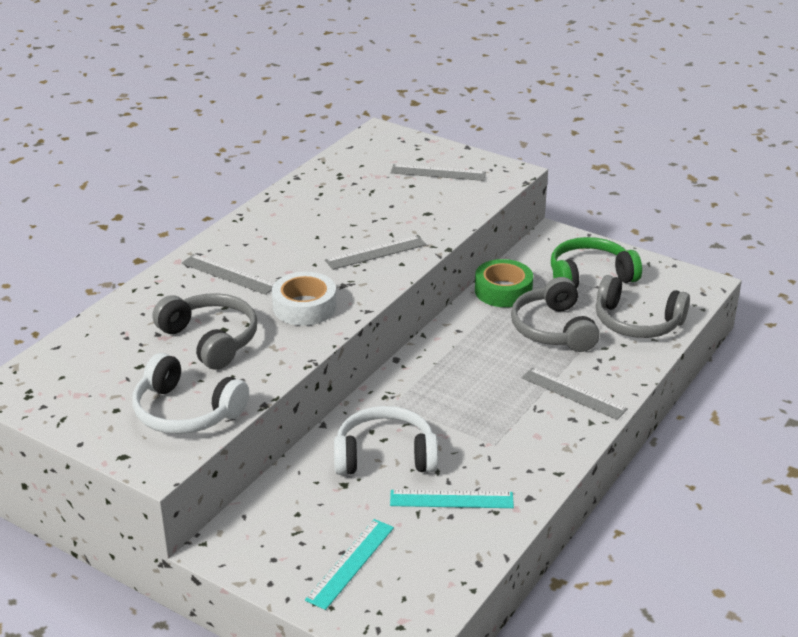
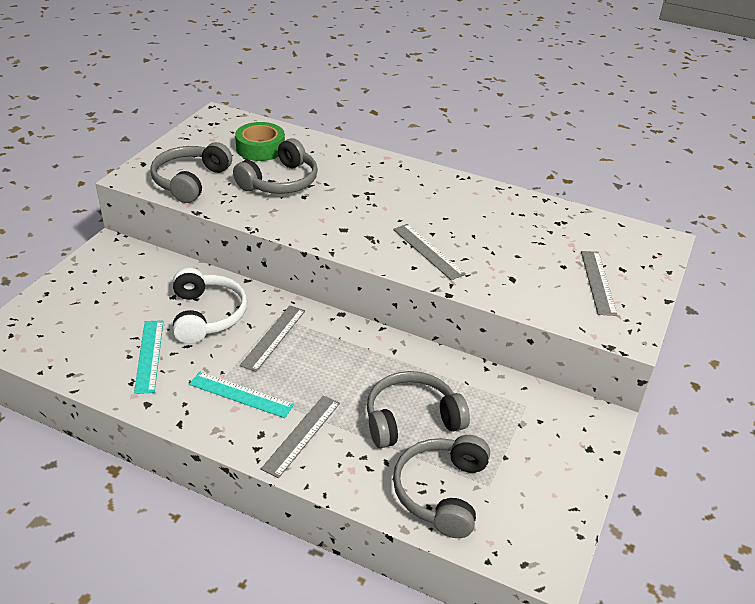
camera: 80 degrees right, 5 degrees up
white headphones [132,353,249,434] -> grey headphones [150,142,232,203]
grey ruler [182,254,274,295] -> grey ruler moved to [240,305,305,372]
white tape [272,272,337,326] -> none
turquoise ruler [305,519,394,610] -> turquoise ruler moved to [189,372,294,418]
green tape [475,259,533,307] -> green tape moved to [235,122,285,161]
green headphones [551,237,642,289] -> none

